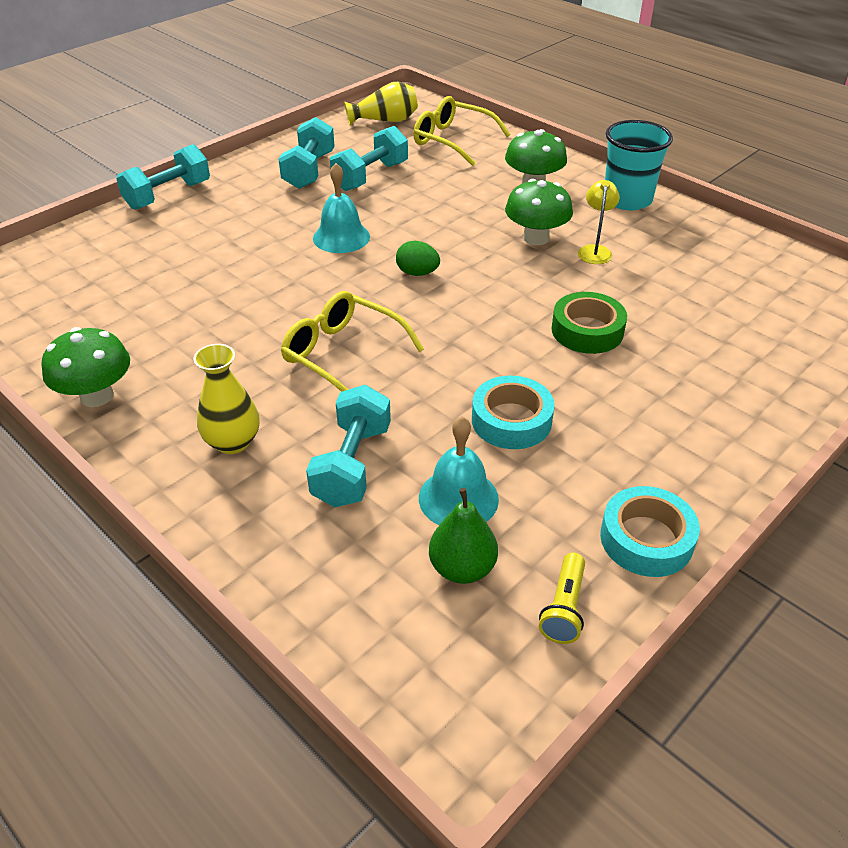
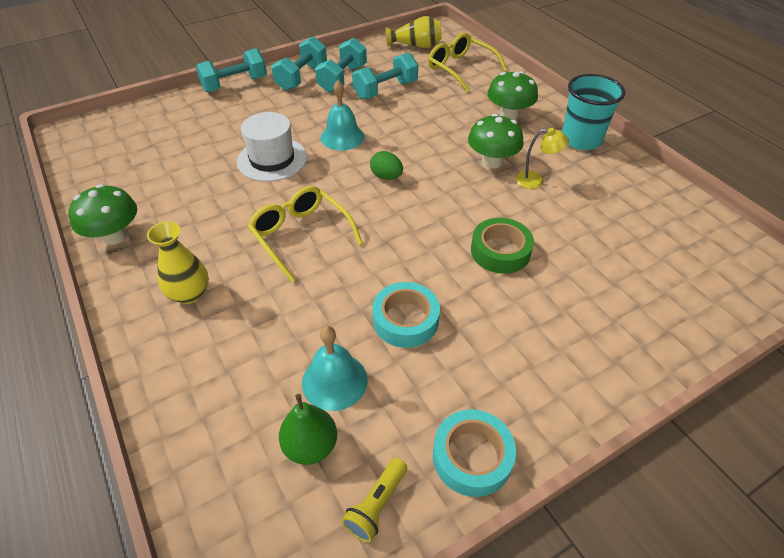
camera: 15 degrees right, 5 degrees up
turquoise dumbbell [306,385,391,507] -> turquoise dumbbell moved to [271,37,327,91]
yellow lamp [578,180,620,264] -> yellow lamp turned 75 degrees clockwise [515,128,569,189]
none -> white hat [237,112,307,182]

